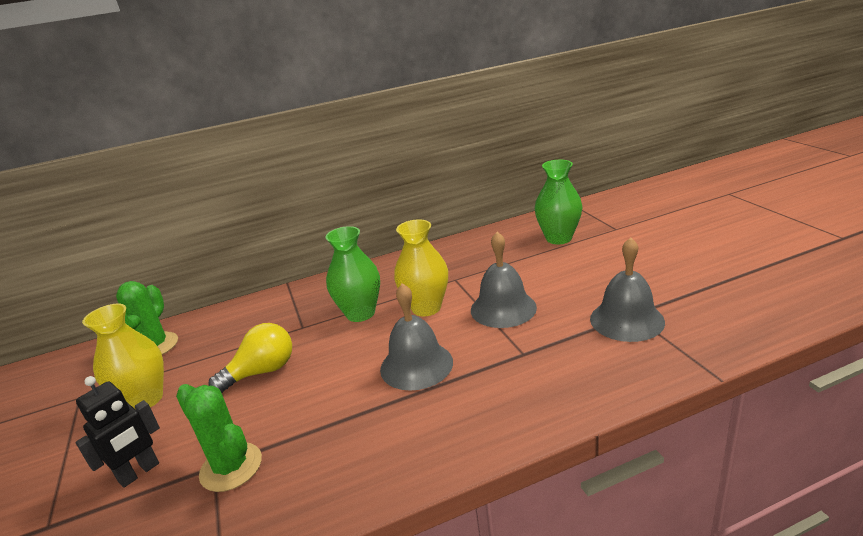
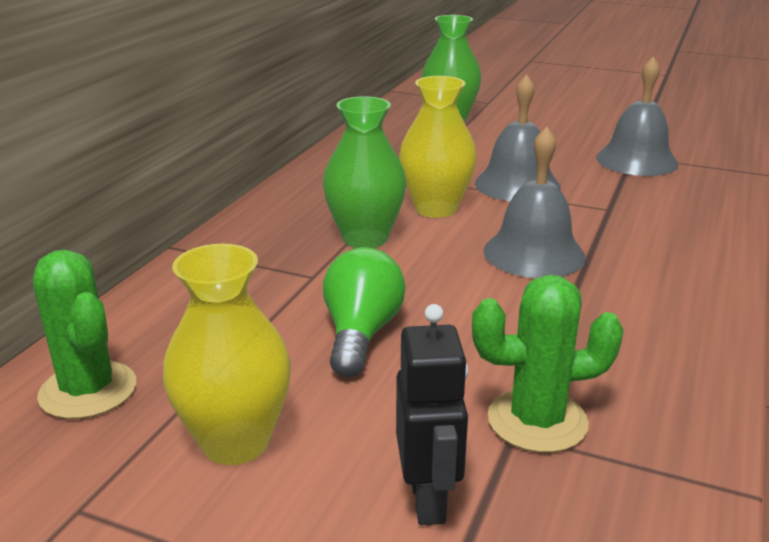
camera: 50 degrees left, 0 degrees up
yellow light bulb [208,323,292,393] -> green light bulb [323,247,405,377]

